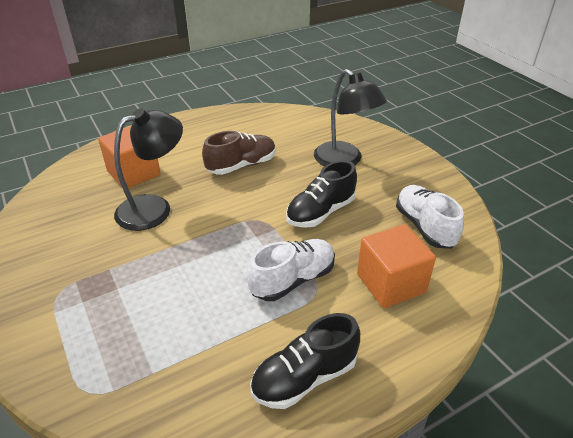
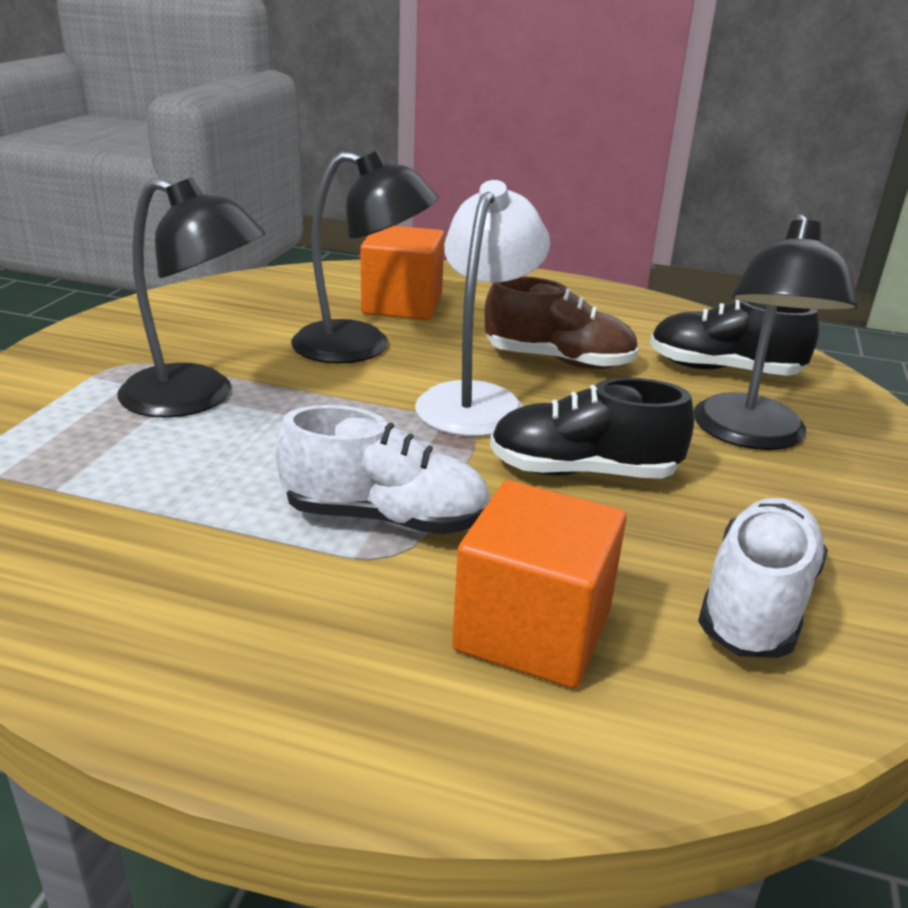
camera: 45 degrees right, 10 degrees down
black shoe [250,313,360,409] -> black shoe moved to [650,299,820,376]
none -> black lamp [117,177,266,418]
none -> white lamp [415,180,550,437]

